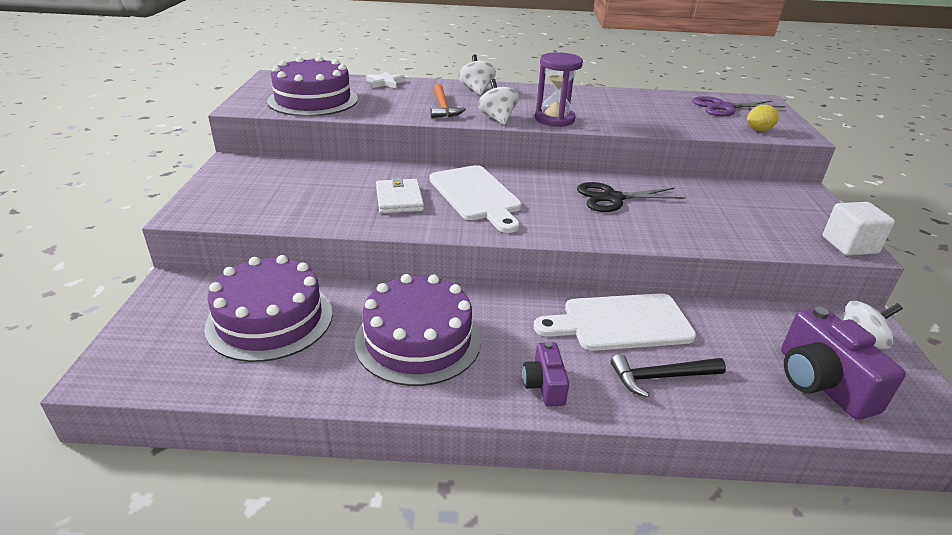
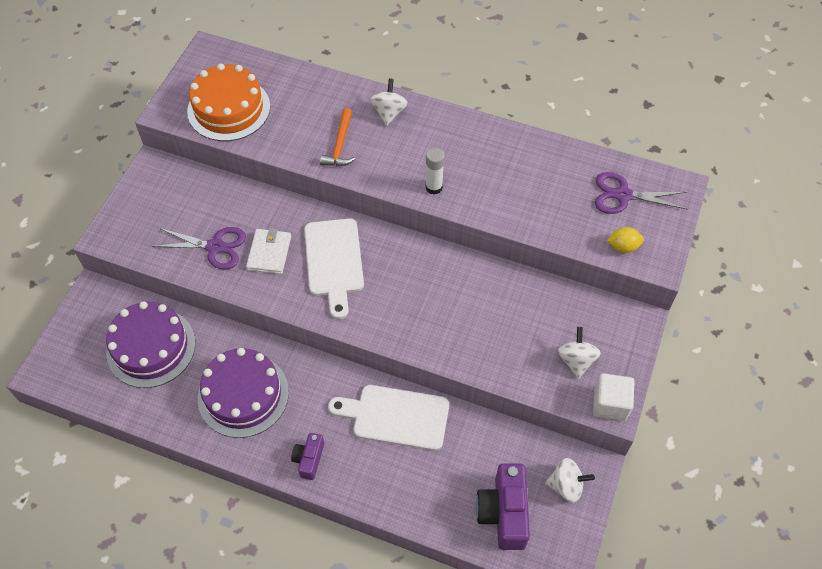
camera: 20 degrees right, 25 degrees up
purple cake [267,56,358,116] -> orange cake [187,63,270,141]
white star [366,71,405,89] -> none
white spinning top [478,79,519,125] -> white spinning top moved to [557,327,601,379]
purple hourglass [535,52,583,127] -> white glue stick [426,148,445,195]
black scissors [577,182,686,212] -> none
black hammer [611,354,726,398] -> none
none -> purple scissors [152,227,246,270]

